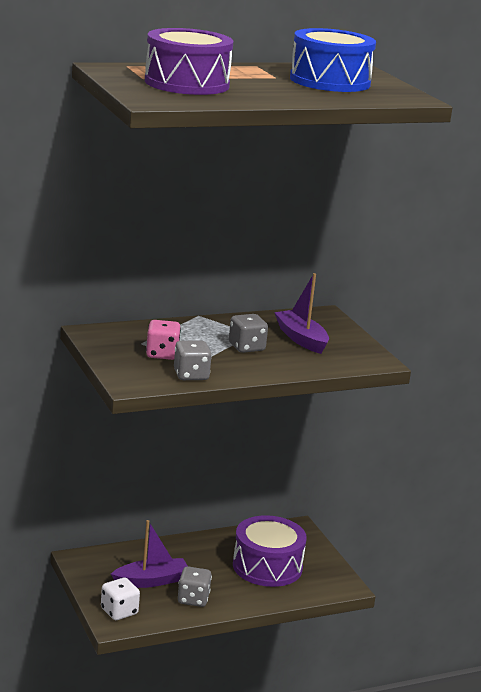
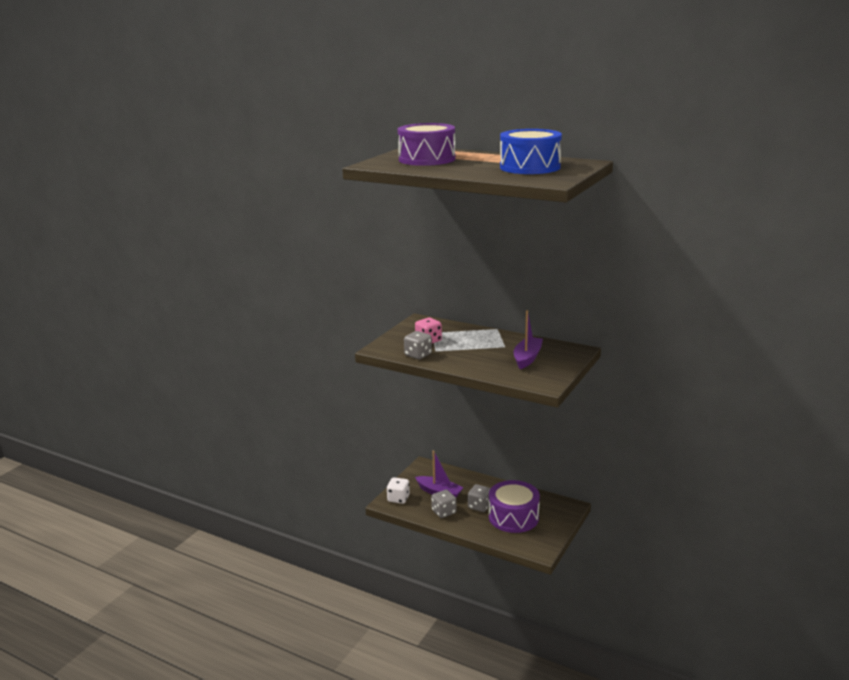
camera: 55 degrees right, 0 degrees up
grey dice [229,314,268,353] -> grey dice moved to [468,484,491,512]

